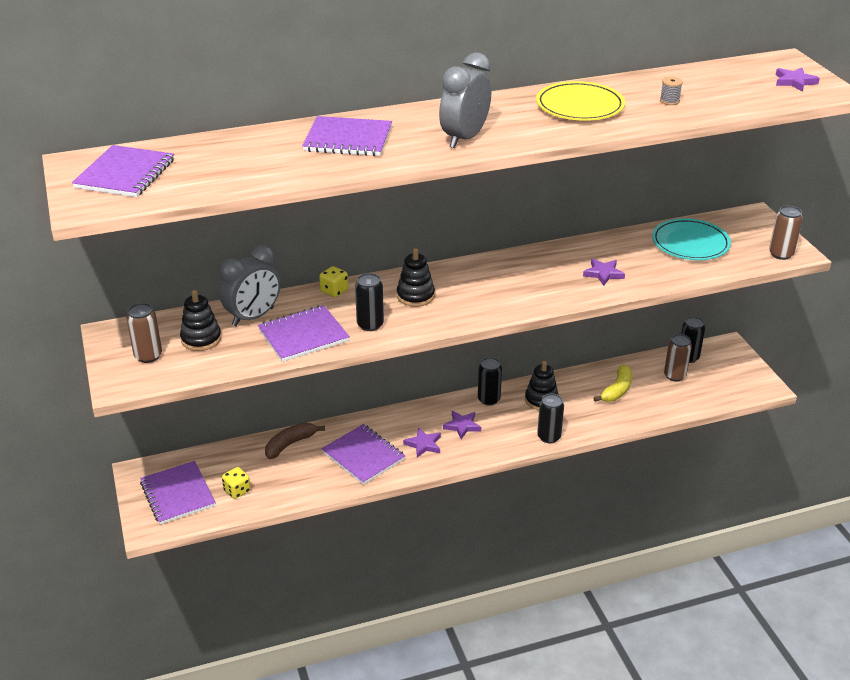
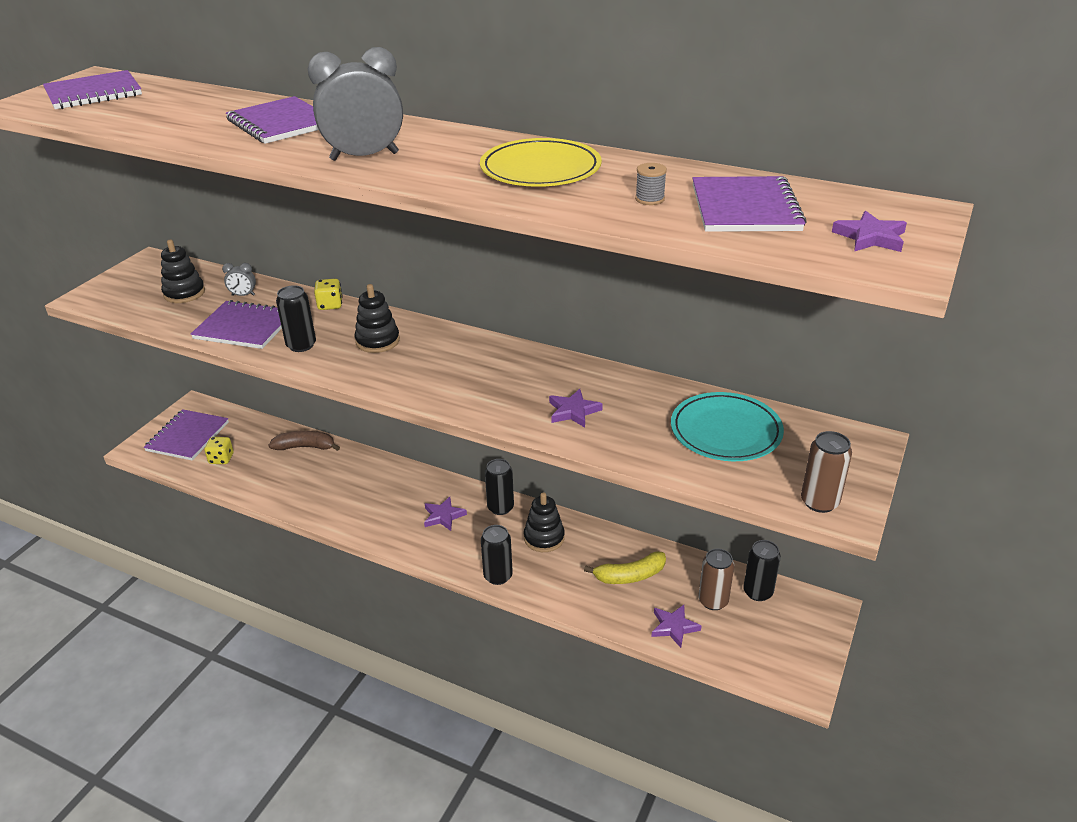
camera: 45 degrees right, 0 degrees up
brown can [126,303,162,363] -> none
grey clock [219,245,281,327] -> grey clock [222,263,256,296], size x0.46
purple notebook [322,424,405,485] -> purple notebook moved to [693,176,806,232]
purple star [403,428,441,458] -> purple star moved to [651,605,702,648]

